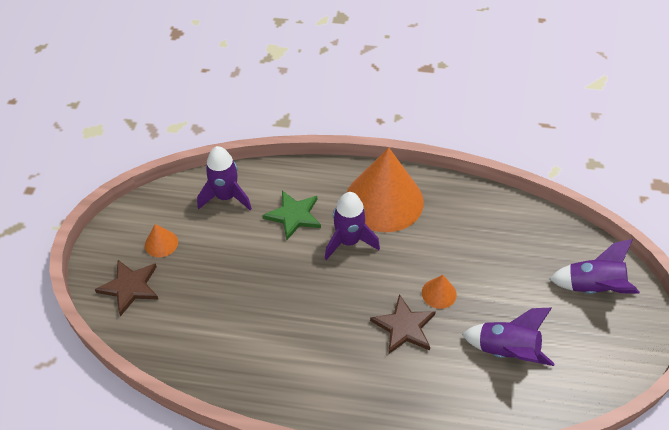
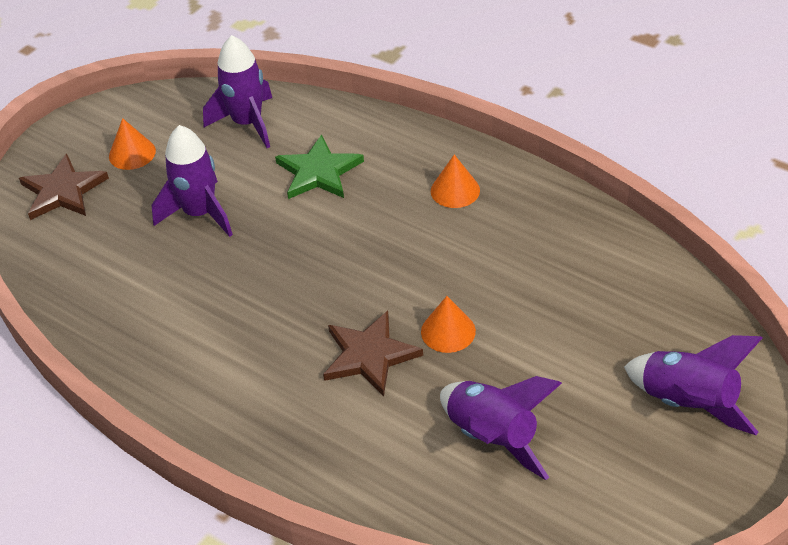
camera: 30 degrees right, 5 degrees down
purple rocket [325,192,380,260] -> purple rocket moved to [152,125,233,237]
orange cone [346,148,424,232] -> orange cone [431,154,480,208], size x0.40

